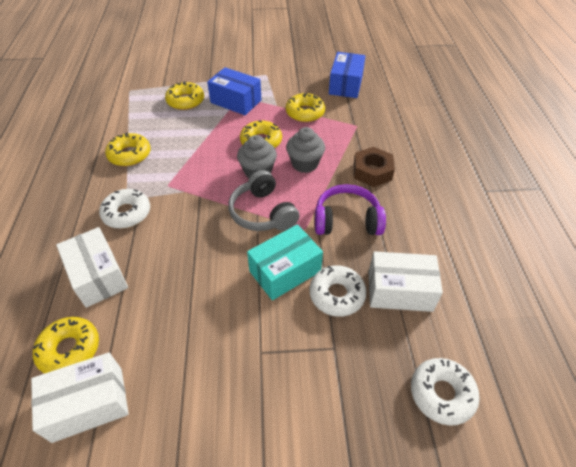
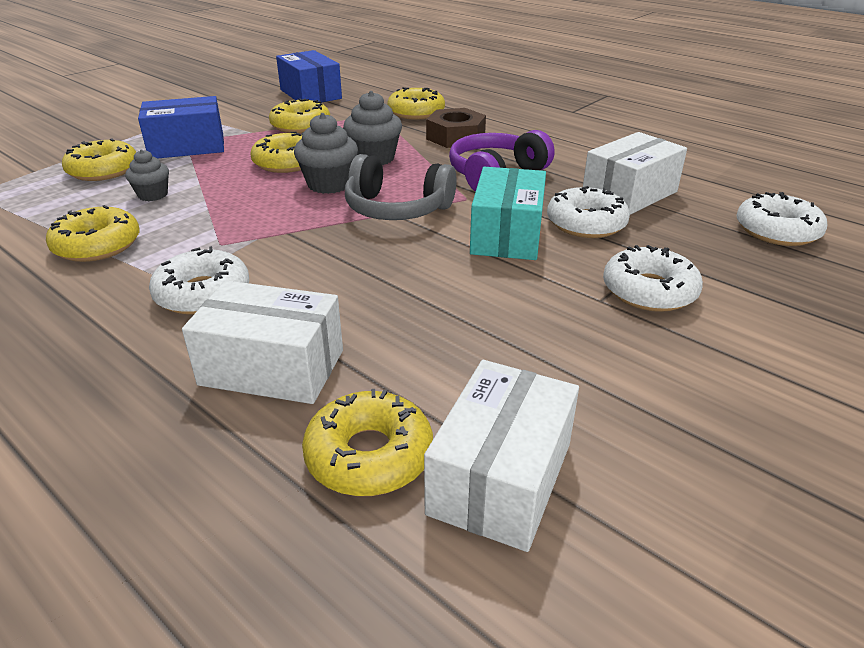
camera: 45 degrees left, 15 degrees down
none -> grey cupcake [125,150,169,201]
none -> yellow donut [387,87,445,120]
none -> white donut [603,245,703,312]

